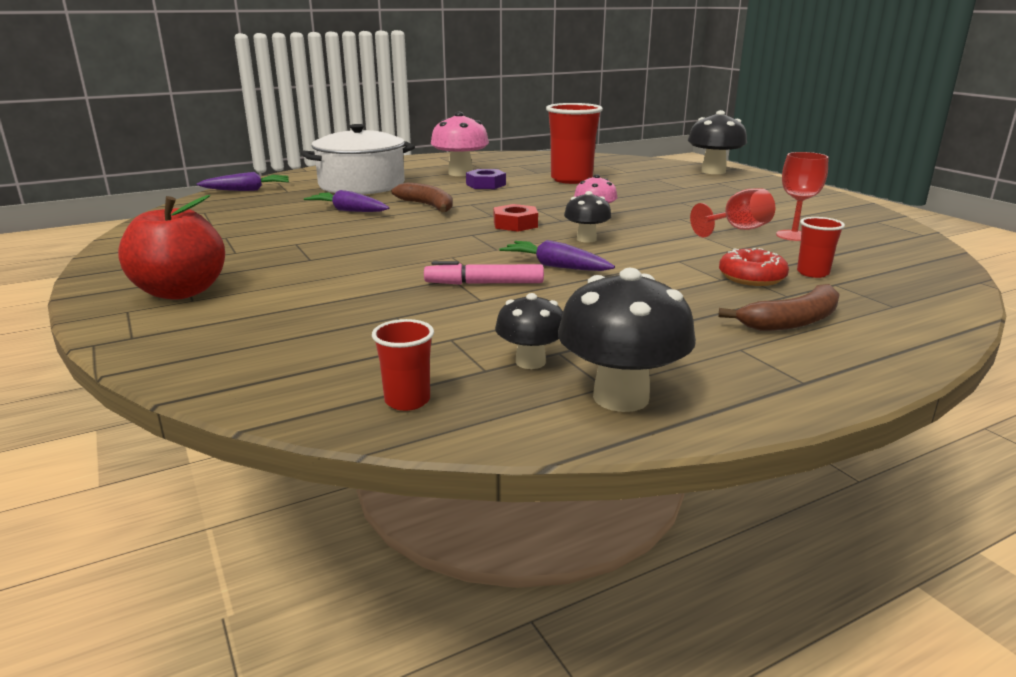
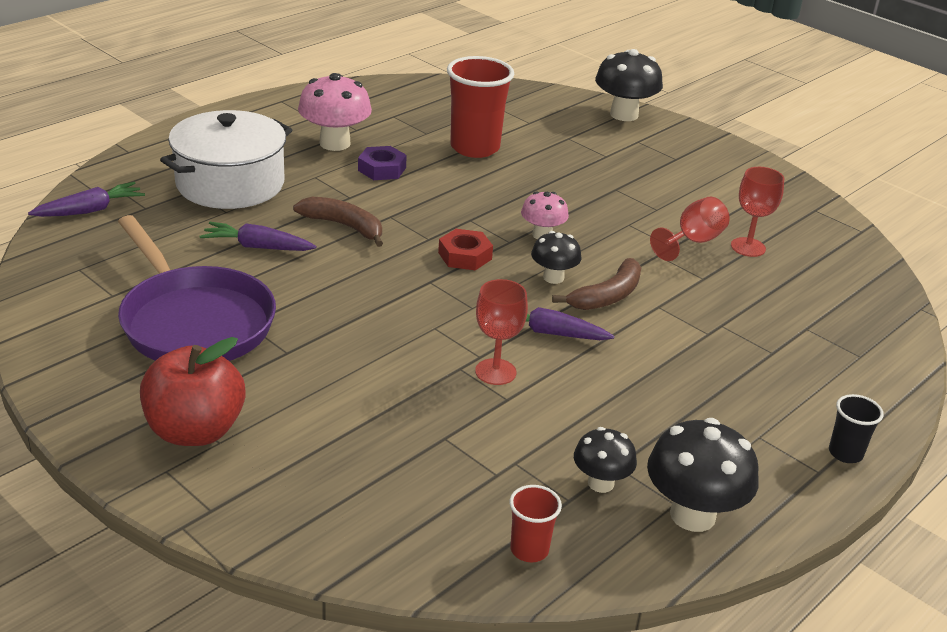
camera: 20 degrees left, 10 degrees up
pink marker [424,261,544,285] -> red goblet [475,279,528,385]
brown banana [718,284,840,331] -> brown banana moved to [552,258,641,310]
red donut [719,248,789,286] -> none
red cup [797,217,845,278] -> none
none -> purple pan [118,215,276,361]
none -> black cup [829,394,884,463]

